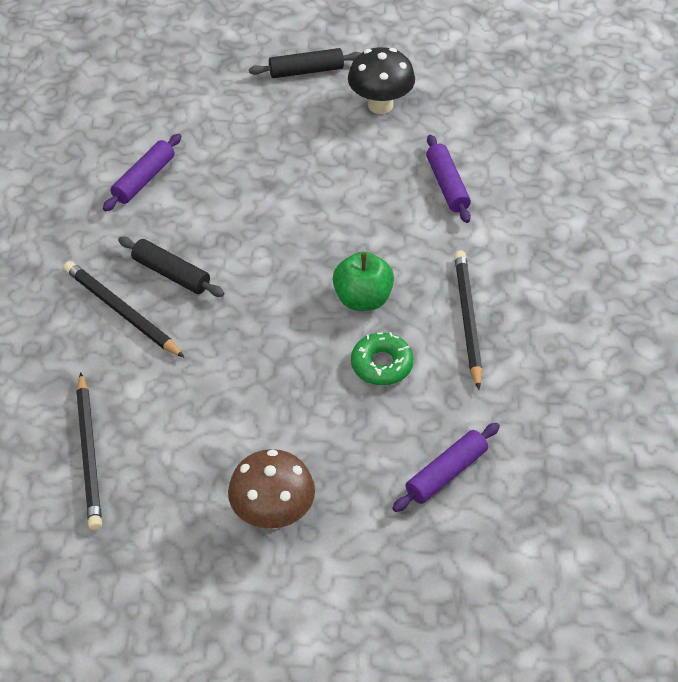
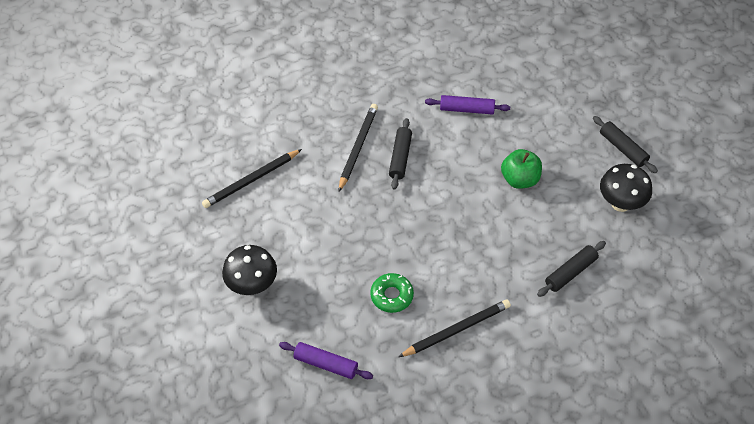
camera: 65 degrees right, 5 degrees up
brown mushroom [228,449,315,529] -> black mushroom [222,245,277,295]
green apple [333,251,394,311] -> green apple moved to [501,149,542,189]
purple rolling pin [426,135,471,223] -> black rolling pin [537,241,606,297]

